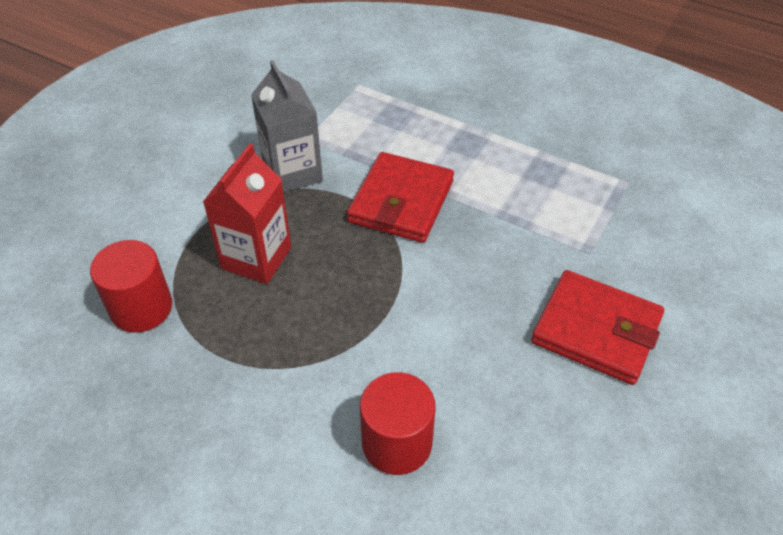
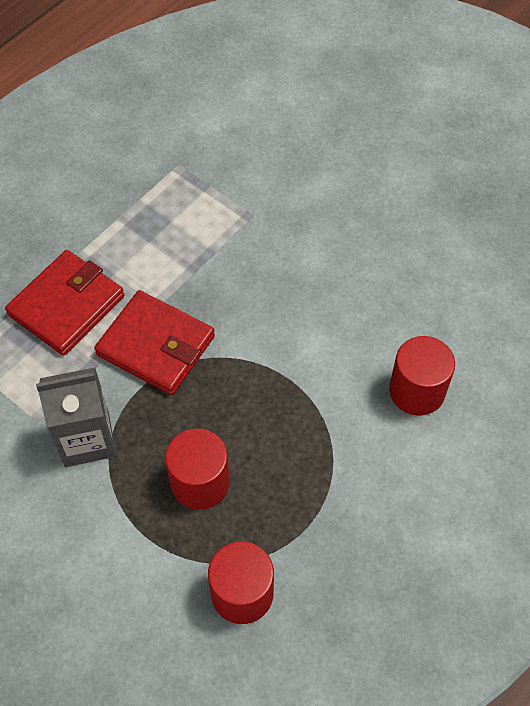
camera: 80 degrees left, 10 degrees up
red carton [203,143,291,284] -> red cylinder [165,428,230,510]
red wallet [531,270,664,385] -> red wallet moved to [5,250,124,356]

